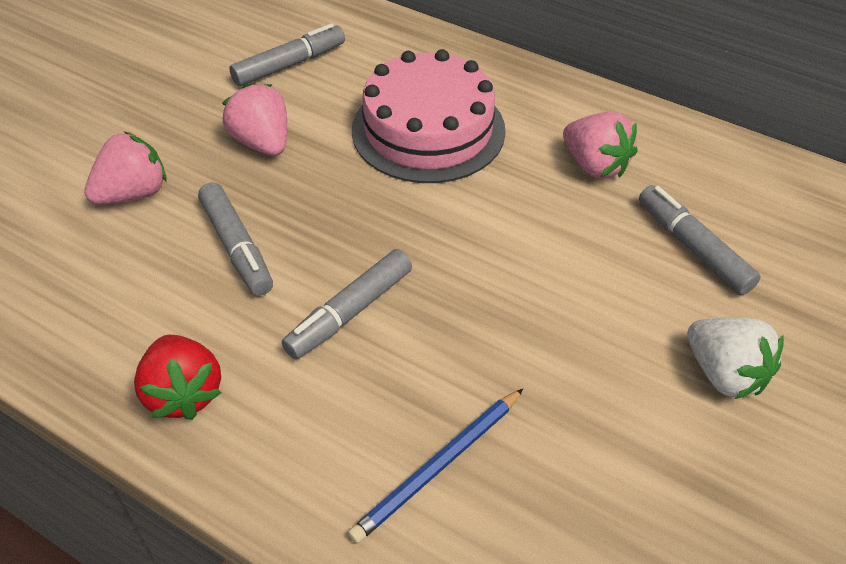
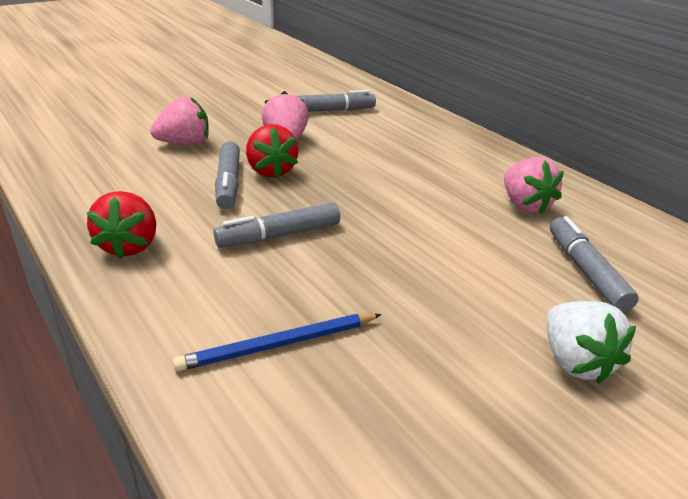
camera: 20 degrees right, 15 degrees down
pink cake [352,49,506,183] -> none
none -> red strawberry [246,124,299,178]

